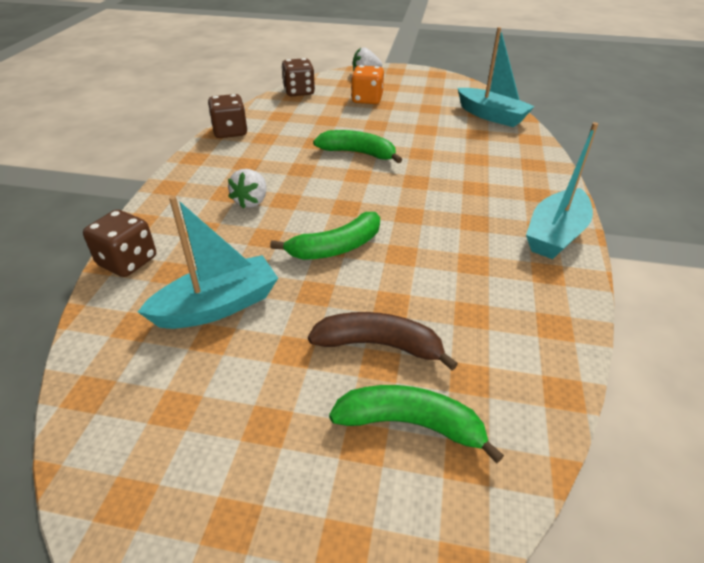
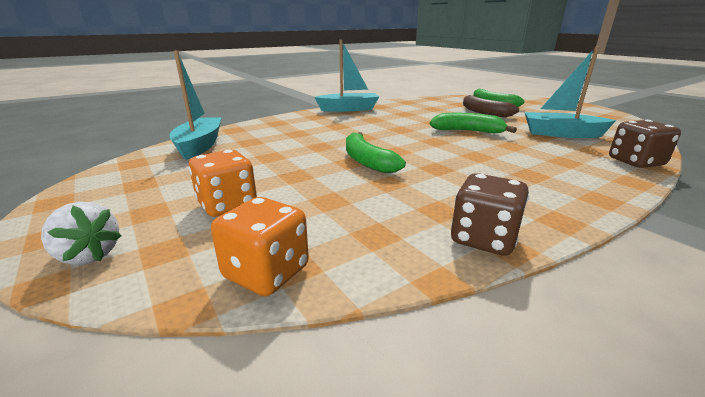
camera: 135 degrees left, 15 degrees down
white strawberry [228,169,266,209] -> none
brown dice [282,58,315,96] -> orange dice [211,197,309,296]

